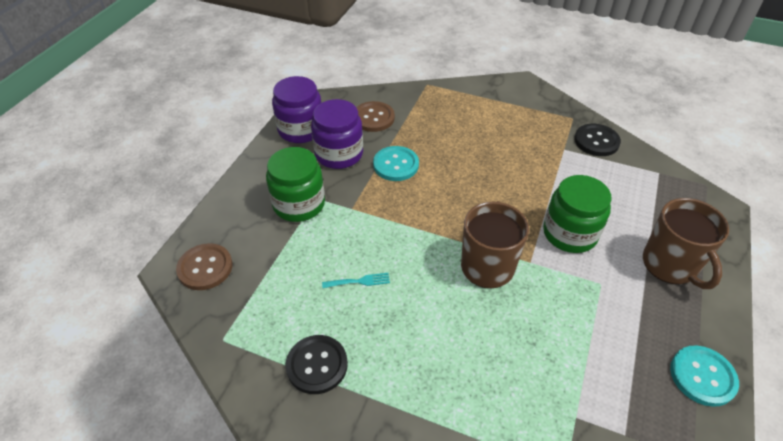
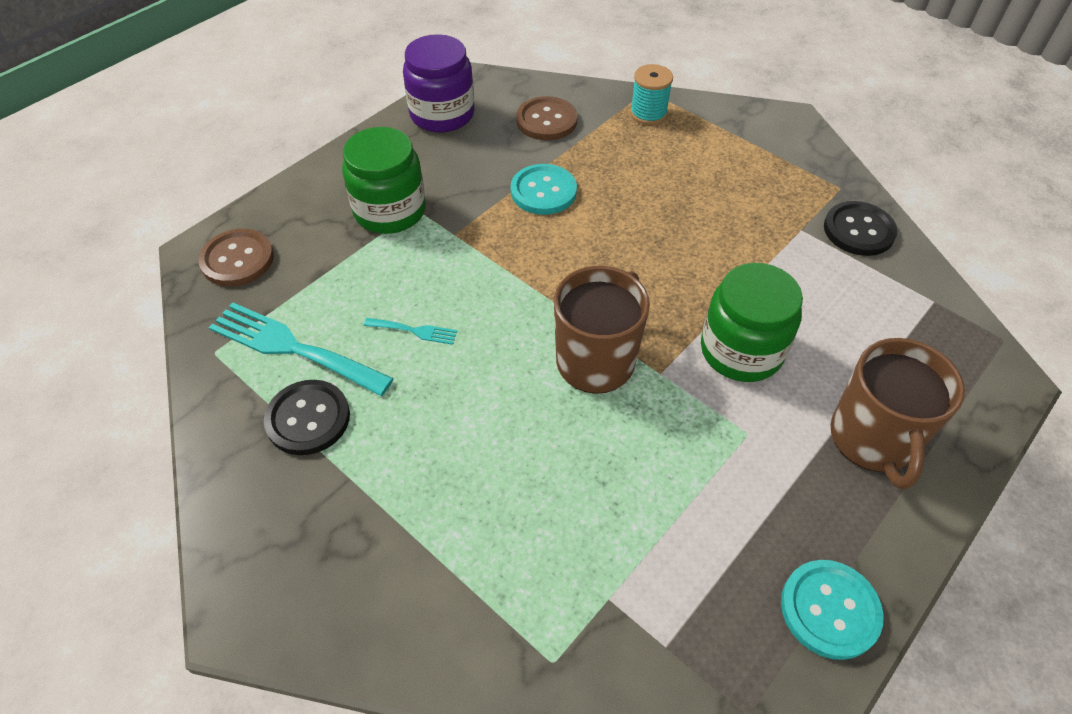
camera: 20 degrees right, 5 degrees up
purple jar [311,99,363,169] -> none
none -> turquoise fork [209,302,394,396]
none -> turquoise spool [630,64,673,125]

